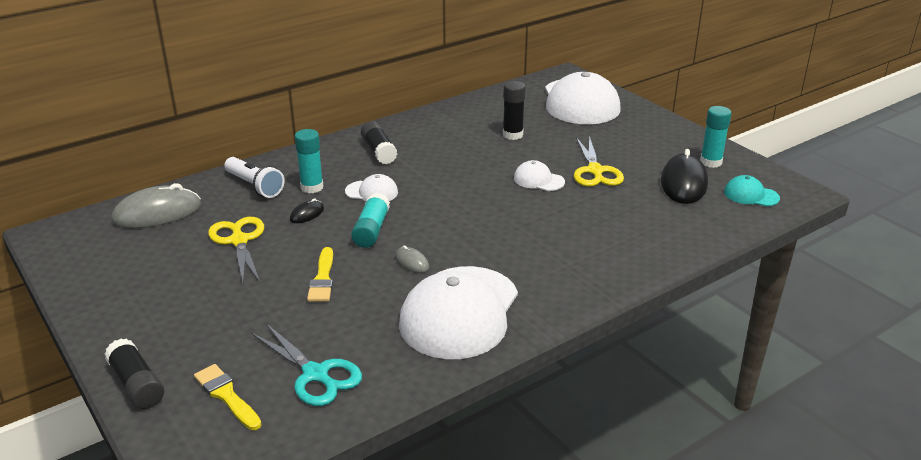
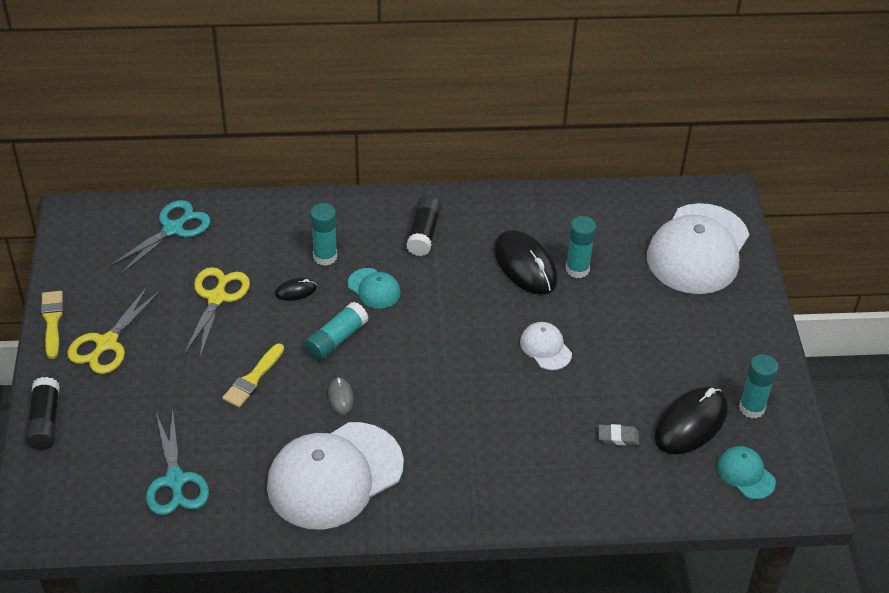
camera: 30 degrees right, 15 degrees up
grey mouse [111,183,201,228] -> turquoise scissors [110,200,210,274]
yellow brush [194,364,262,430] -> yellow brush moved to [41,291,63,359]
white flashlight [224,157,285,198] -> none
white cap [345,174,398,201] -> turquoise cap [348,268,401,309]
black glue stick [503,81,526,140] -> turquoise glue stick [565,216,596,278]
yellow scissors [574,136,624,186] -> yellow scissors moved to [67,286,161,374]
none -> black mouse [494,230,558,295]
none -> grey eraser [598,424,639,446]

